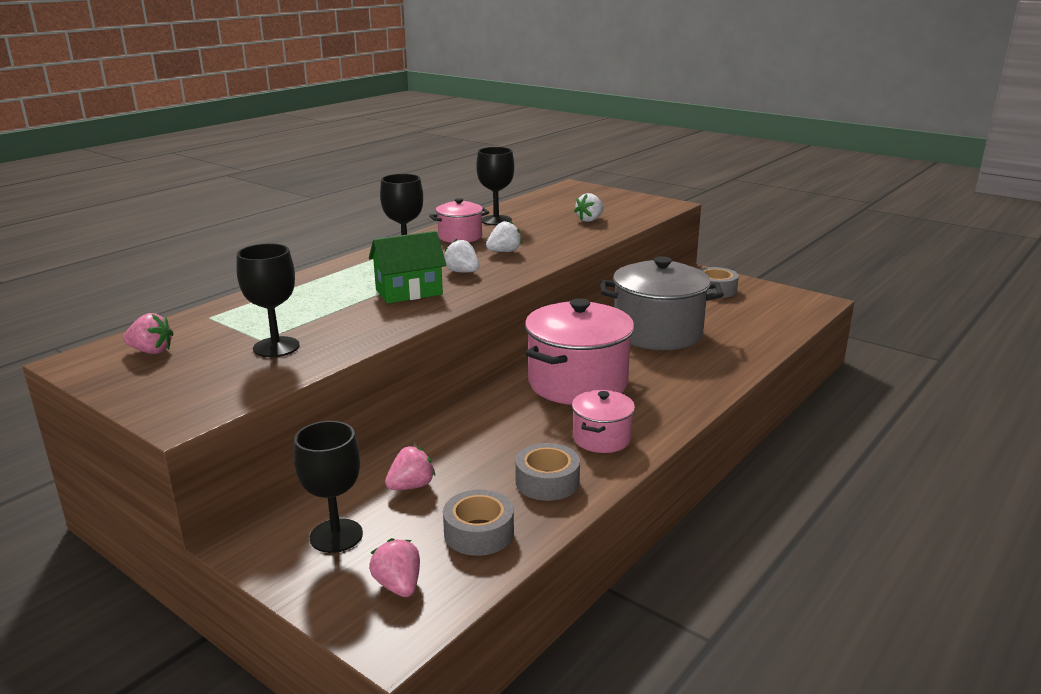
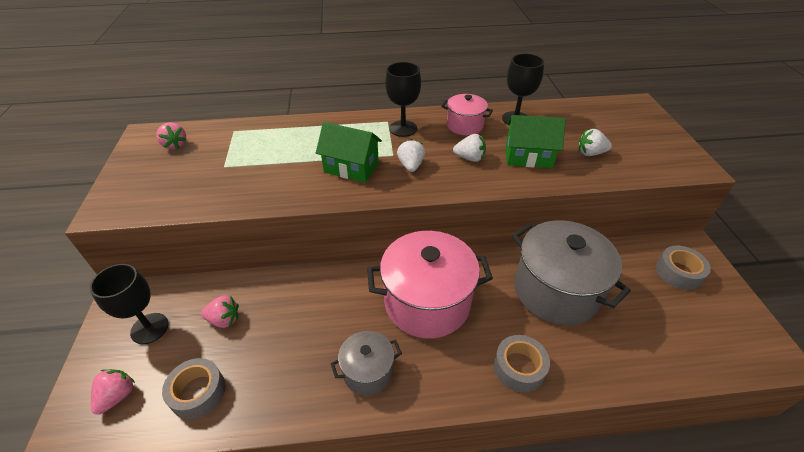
camera: 45 degrees right, 20 degrees up
black goblet [236,243,300,357] -> none
grey tape [515,443,580,501] -> grey tape moved to [494,335,550,392]
pink pot [572,390,635,453] -> grey pot [331,331,402,395]
none -> green house [506,115,566,168]

